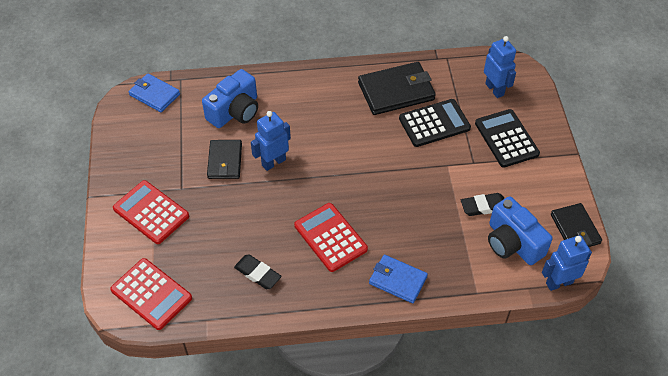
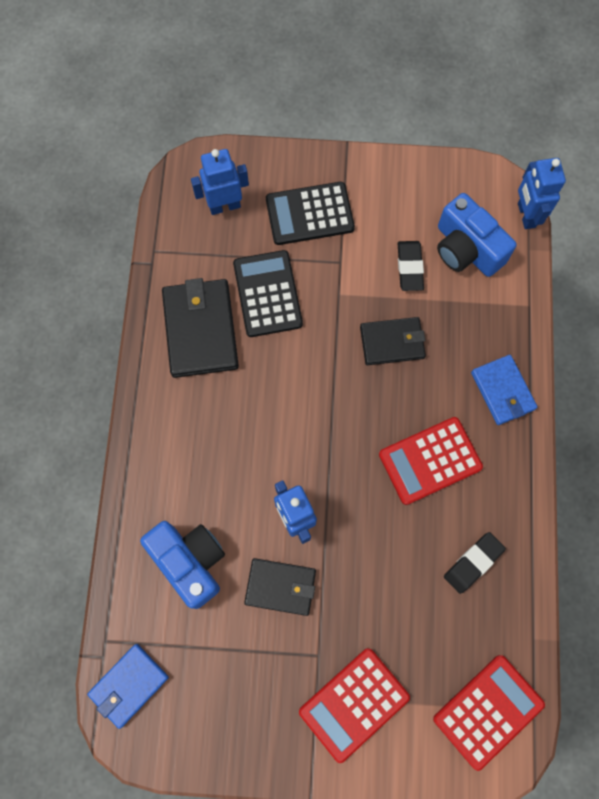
camera: 80 degrees left, 20 degrees up
blue wallet [369,255,428,303] -> blue wallet turned 60 degrees counterclockwise [471,355,537,425]
blue camera [488,196,553,265] -> blue camera turned 75 degrees clockwise [437,193,517,277]
black wallet [551,203,602,247] -> black wallet moved to [360,317,426,365]

